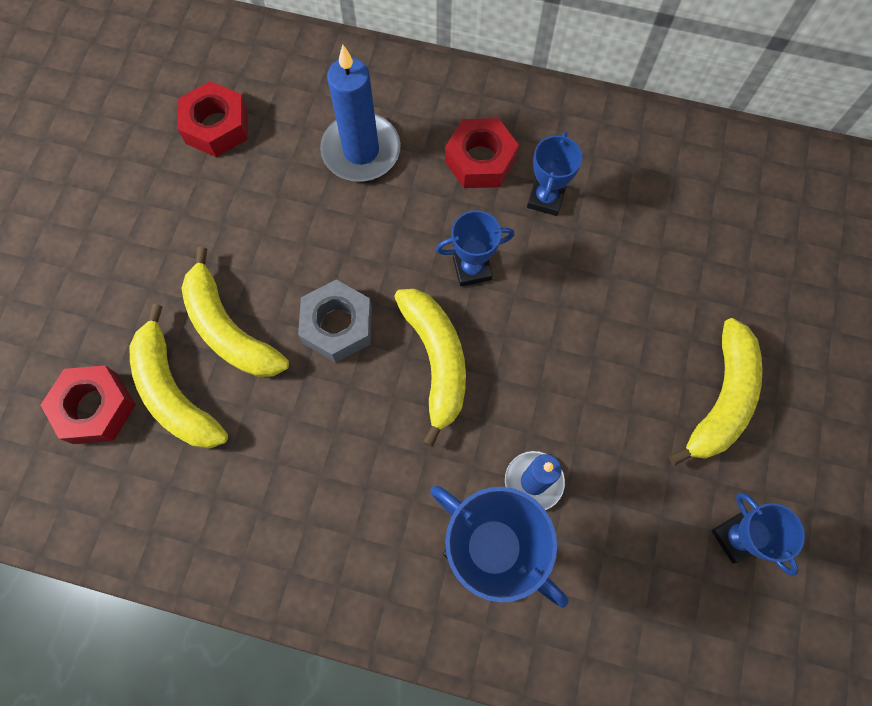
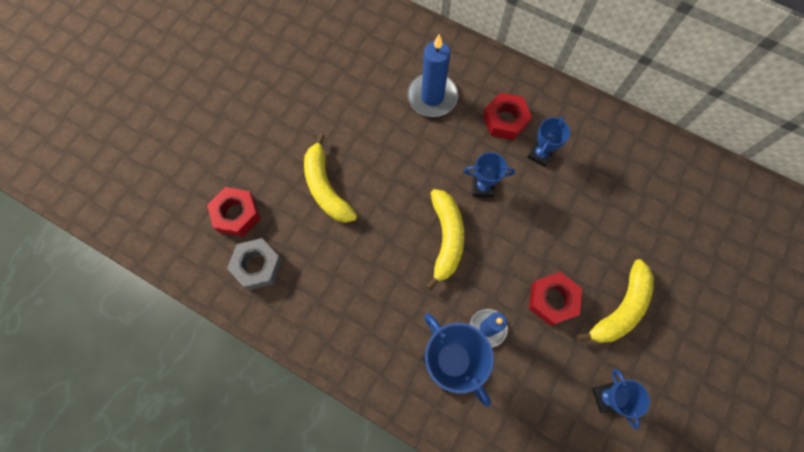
camera: 15 degrees right, 0 degrees up
yellow banana [129,304,228,449] -> none
red nut [177,81,247,157] -> red nut moved to [529,272,582,326]
grey nut [298,280,372,363] -> grey nut moved to [227,238,283,290]

